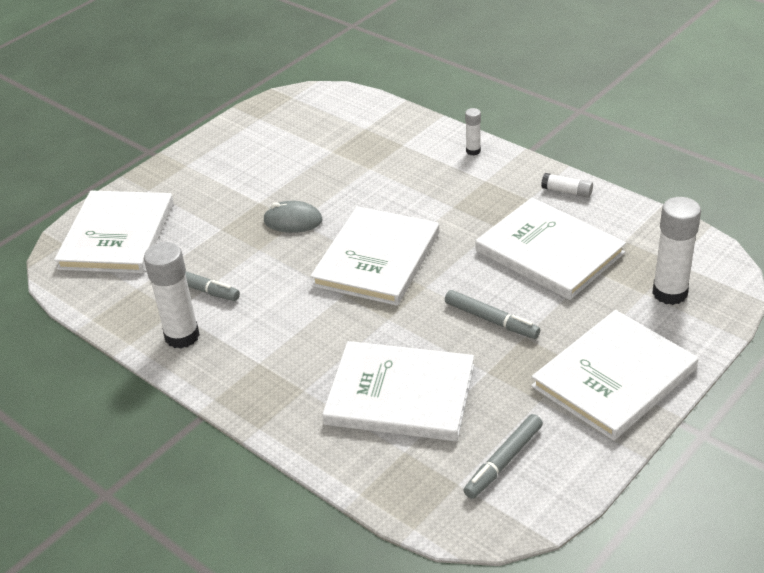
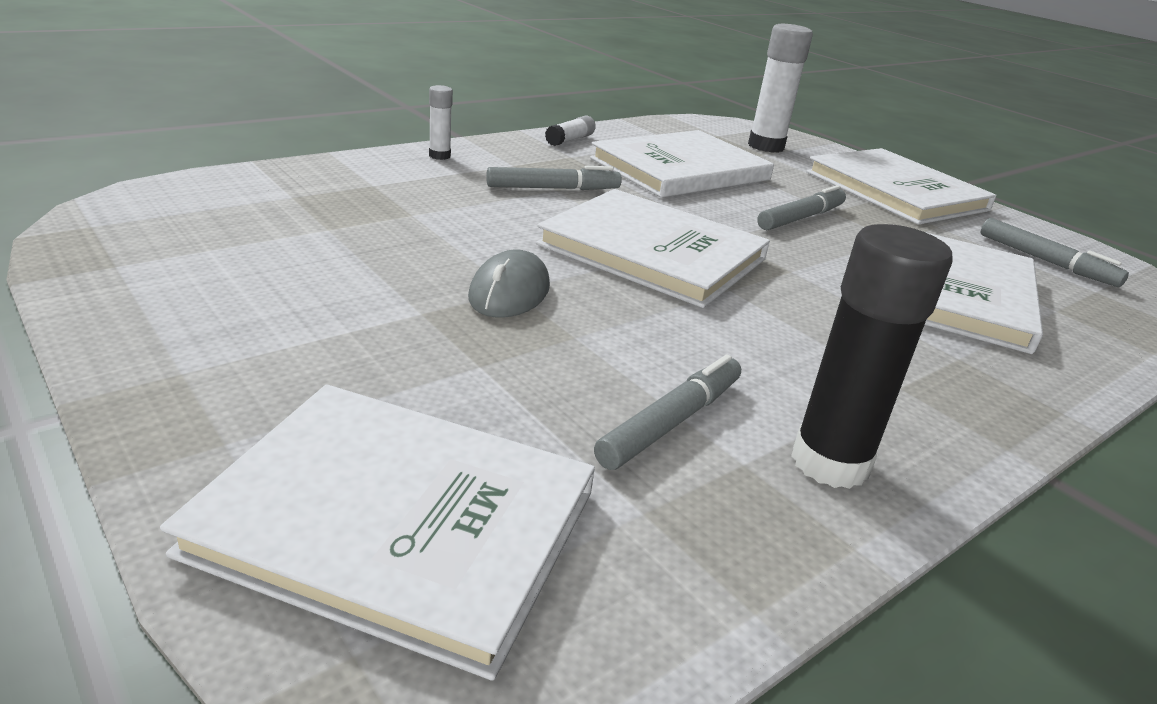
camera: 85 degrees left, 10 degrees down
white glue stick [144,242,200,349] -> black glue stick [791,224,953,489]
none -> grey marker [486,166,622,190]

